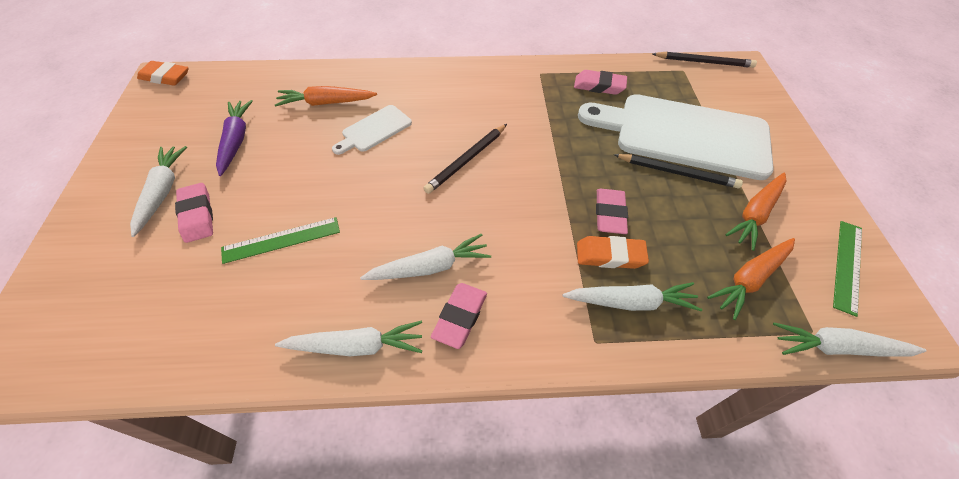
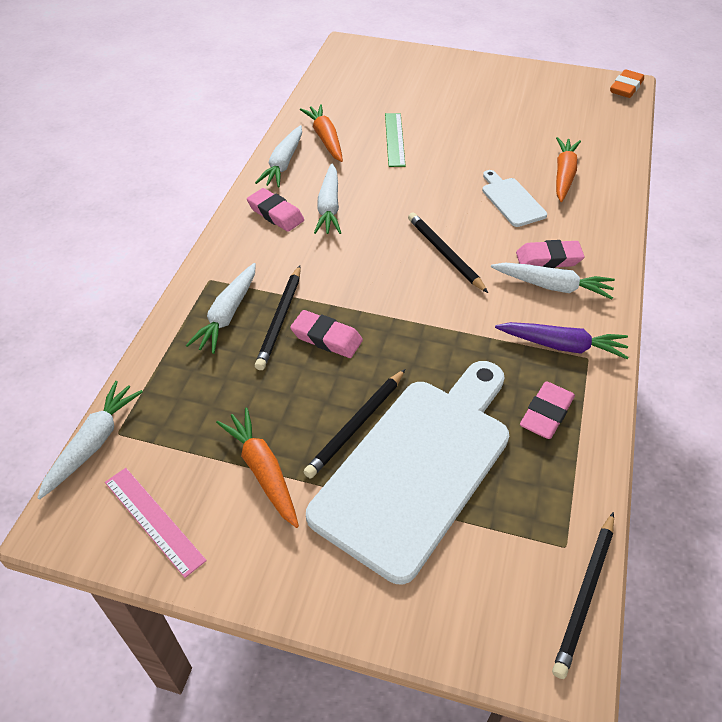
camera: 110 degrees right, 5 degrees down
white carrot [130,146,187,237] -> white carrot moved to [491,262,615,299]
pink eraser [175,183,213,243] -> pink eraser moved to [516,240,585,268]
purple carrot [216,100,253,176] -> purple carrot moved to [495,322,629,359]
orange eraser [577,236,649,269] -> black pencil [255,265,301,370]
orange carrot [707,238,795,320] -> orange carrot moved to [300,104,343,162]
green ruler [833,221,862,317] -> pink ruler [105,468,207,578]

